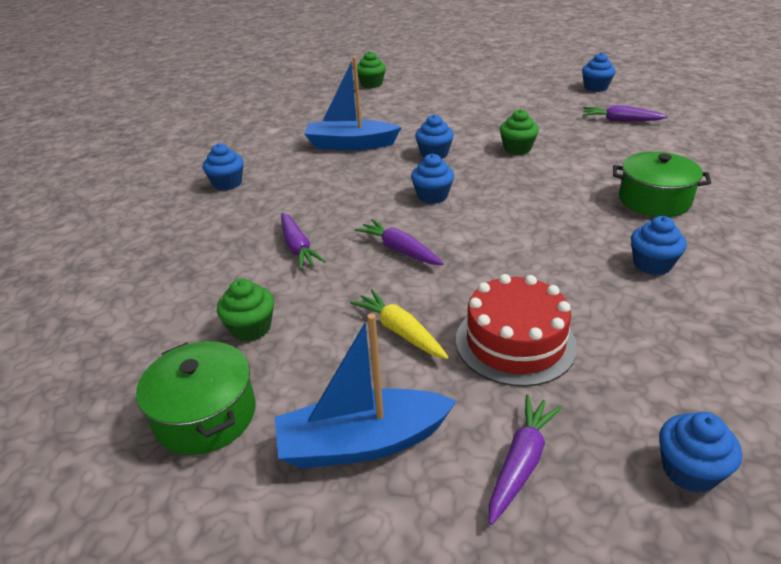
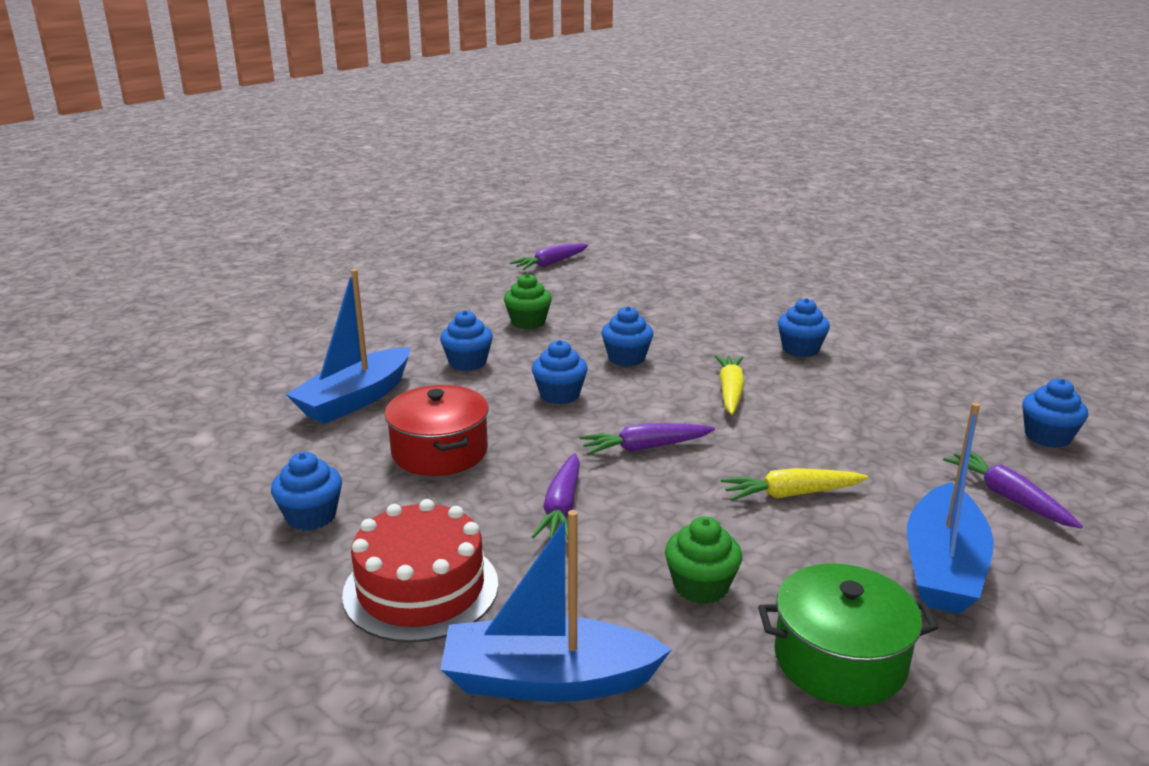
camera: 60 degrees left, 10 degrees down
purple carrot [281,213,326,270] -> purple carrot turned 90 degrees clockwise [532,453,580,540]
green cupcake [357,51,386,88] -> none
red cake [456,274,577,387] -> red cake moved to [342,499,498,643]
blue cupcake [582,52,616,92] -> blue cupcake moved to [601,306,653,366]
green pot [613,152,711,217] -> none
none -> red pot [384,385,489,476]
none -> blue boat [440,510,672,702]
none -> yellow carrot [715,355,745,415]

